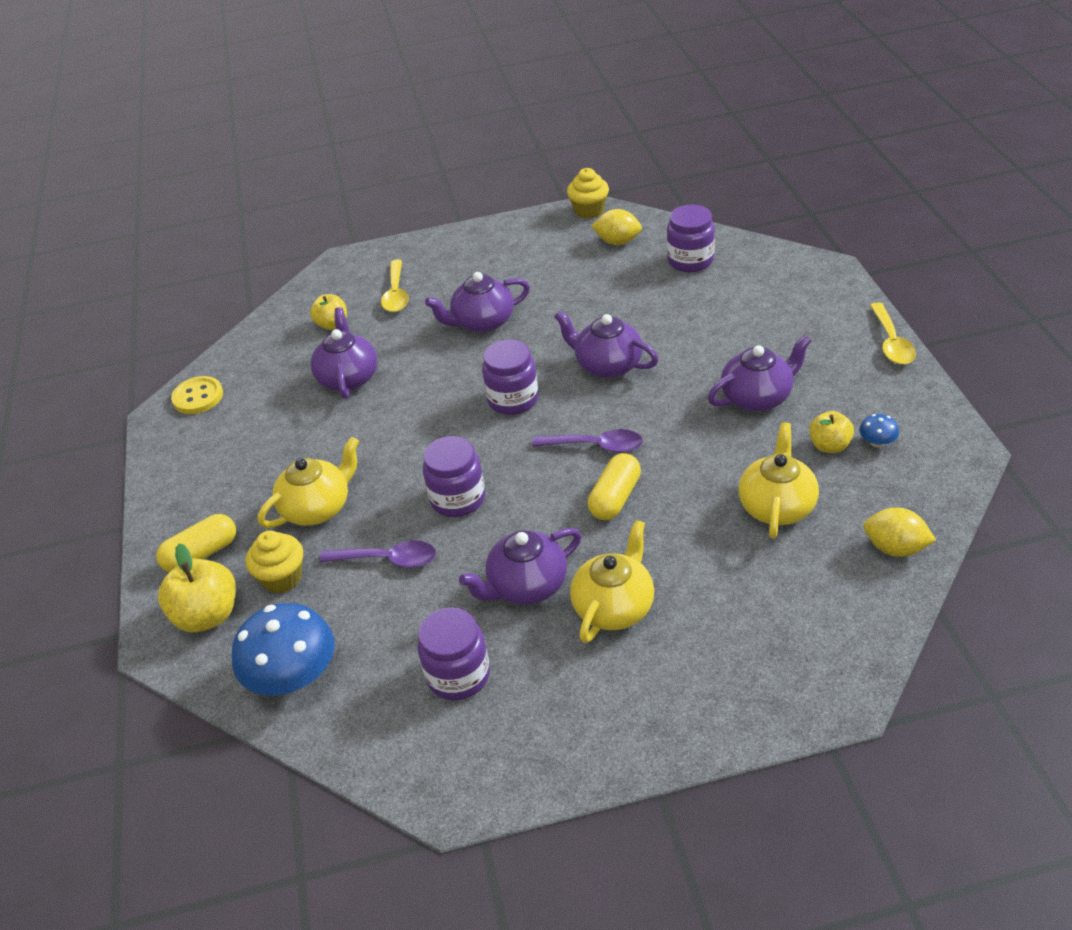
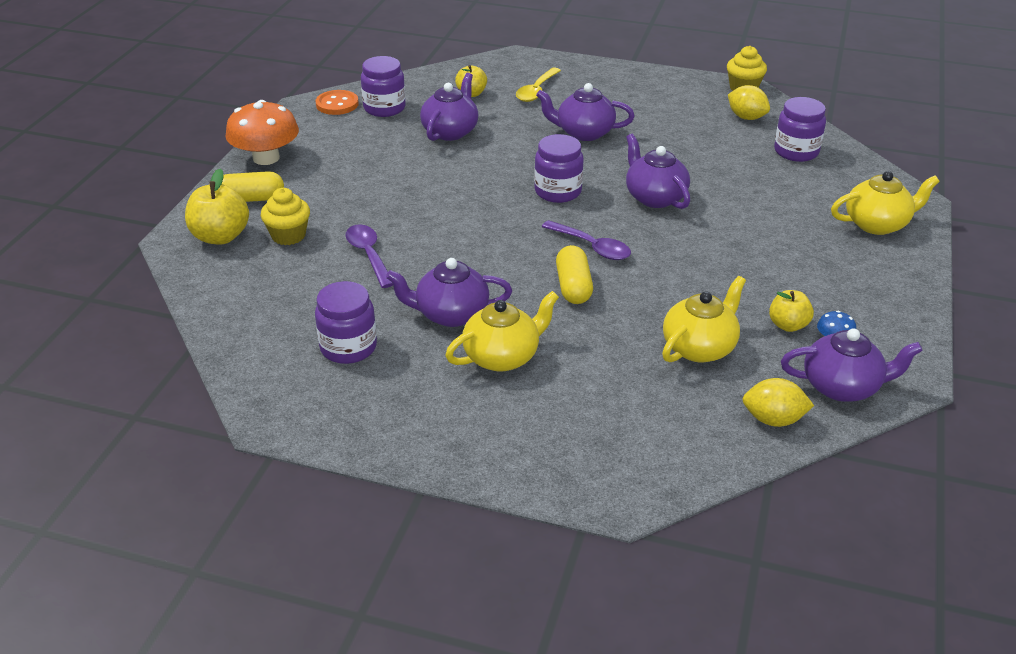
camera: 25 degrees right, 5 degrees down
yellow button [171,376,223,414] -> orange button [316,90,359,115]
blue mushroom [232,603,335,695] -> none
yellow teapot [258,437,359,528] -> yellow teapot moved to [831,171,940,235]
purple spoon [319,540,436,568] -> purple spoon turned 150 degrees counterclockwise [345,224,393,288]
purple jar [423,436,485,517] -> purple jar moved to [361,56,406,117]
yellow capsule [588,453,641,520] -> yellow capsule turned 60 degrees counterclockwise [556,245,593,304]
purple teapot [708,335,811,411] -> purple teapot moved to [781,328,923,402]
yellow lemon [863,508,936,557] -> yellow lemon turned 45 degrees counterclockwise [742,378,814,427]
yellow spoon [870,302,916,365] -> none
none -> orange mushroom [225,100,299,165]

